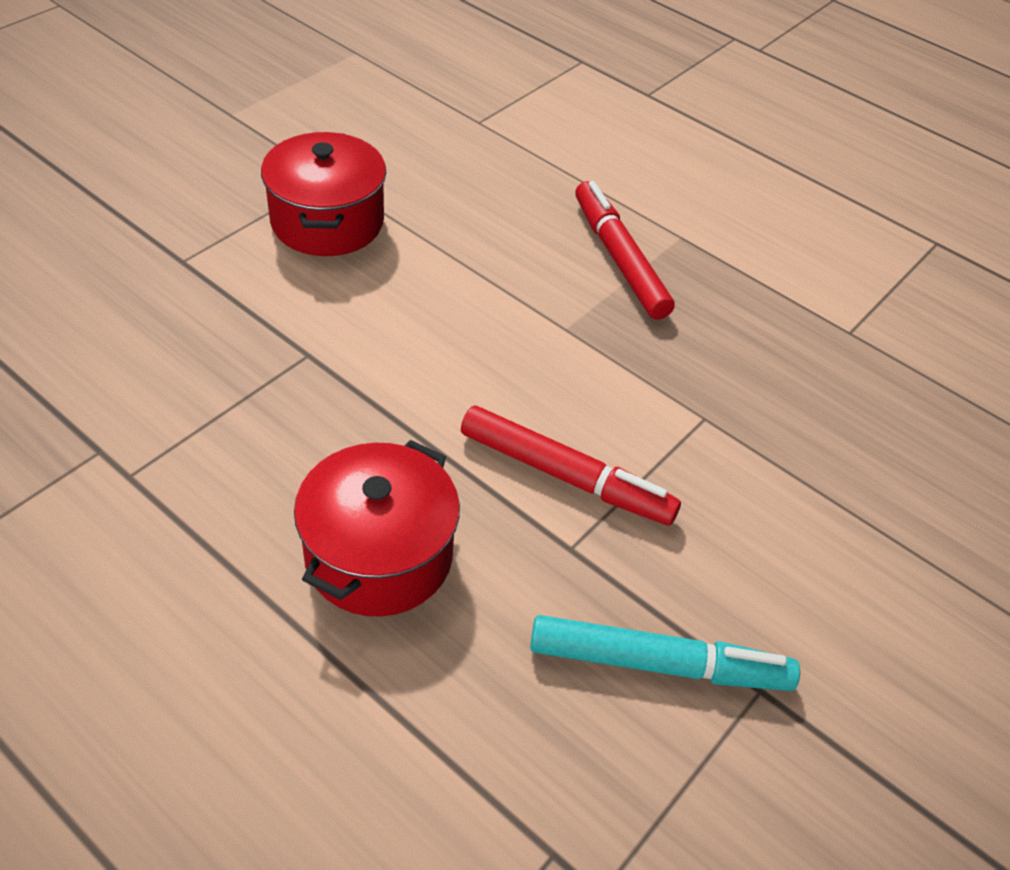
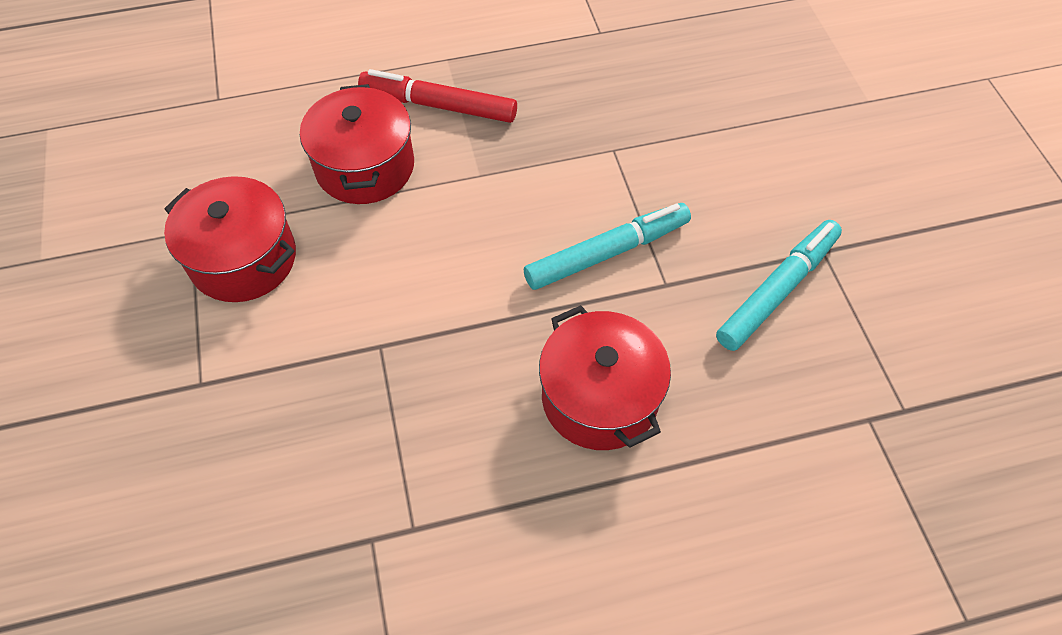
camera: 50 degrees left, 10 degrees up
red marker [461,406,681,525] -> turquoise marker [524,203,691,290]
none -> red pot [300,84,414,204]

